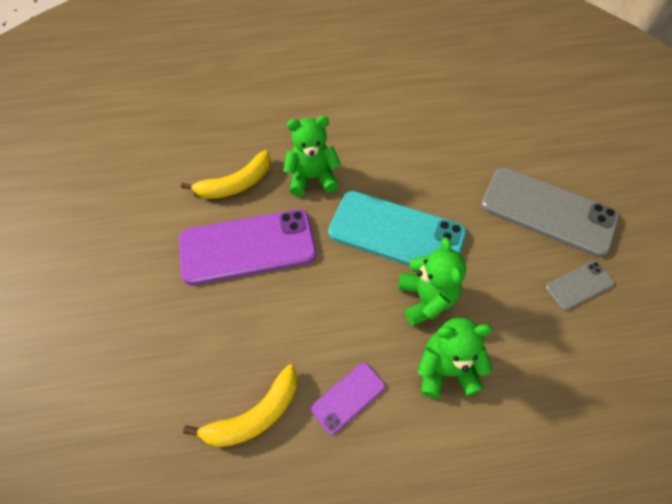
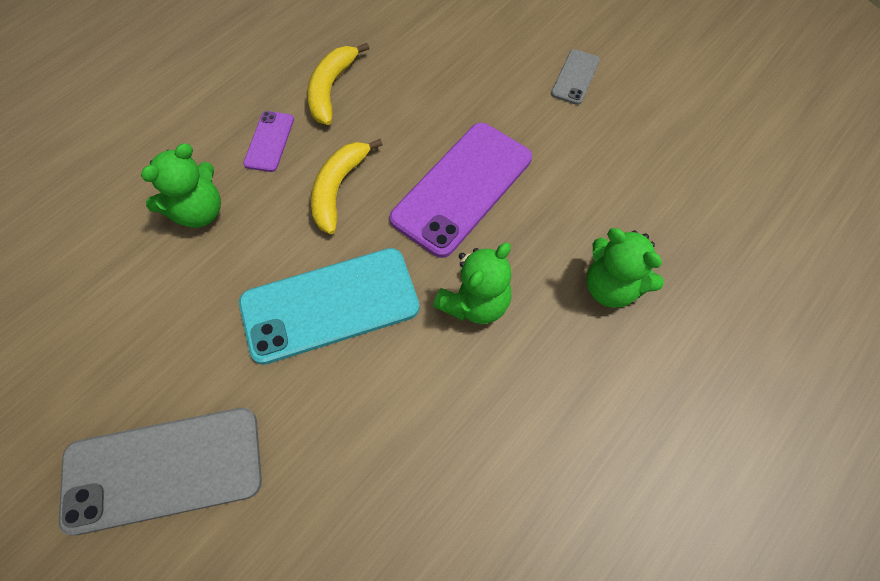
camera: 140 degrees right, 5 degrees up
yellow banana [181,150,271,199] -> yellow banana moved to [311,139,383,234]
green teddy bear [398,237,467,326] -> green teddy bear moved to [586,228,664,308]
grey phone [545,261,615,310] -> grey phone moved to [551,49,600,105]

